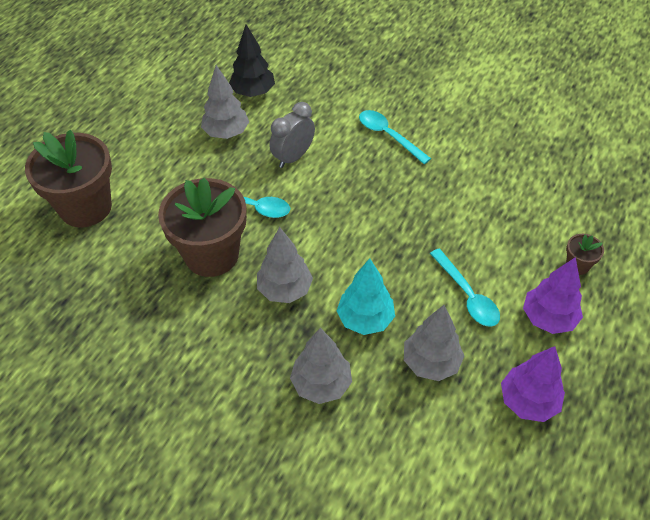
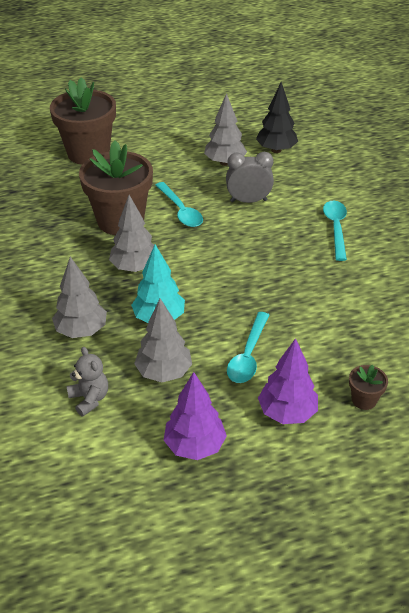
camera: 45 degrees right, 10 degrees down
none -> grey teddy bear [66,347,108,417]

